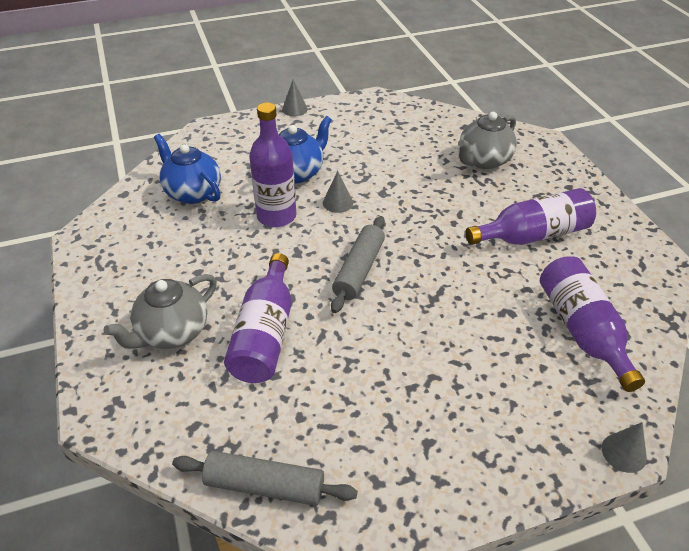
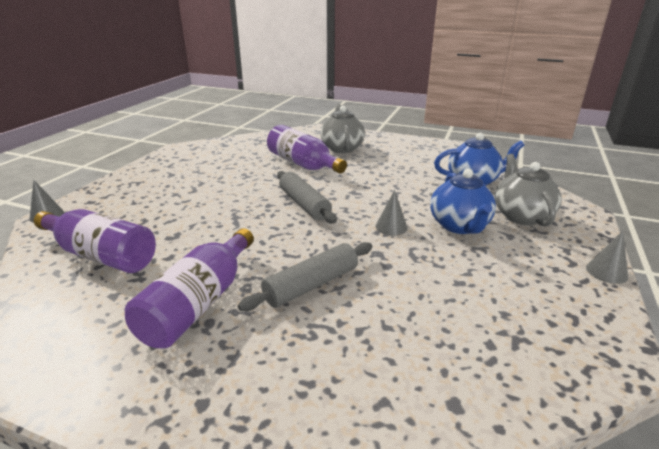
camera: 130 degrees right, 15 degrees down
grey rolling pin [172,451,358,506] -> grey rolling pin moved to [238,242,372,311]
purple bottle [249,102,296,227] -> none
grey teapot [458,112,517,169] -> grey teapot moved to [495,154,561,226]

